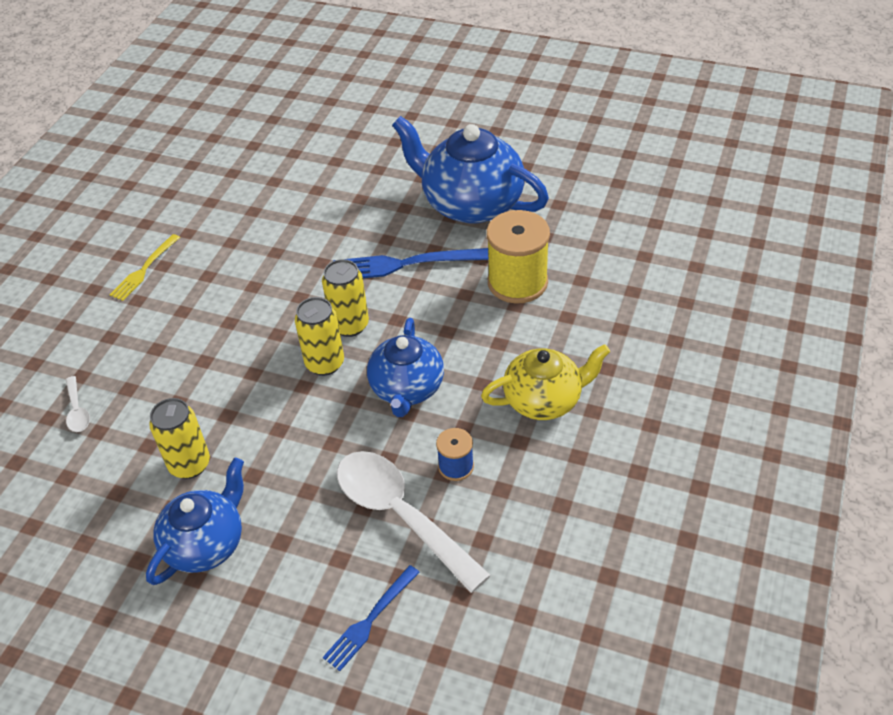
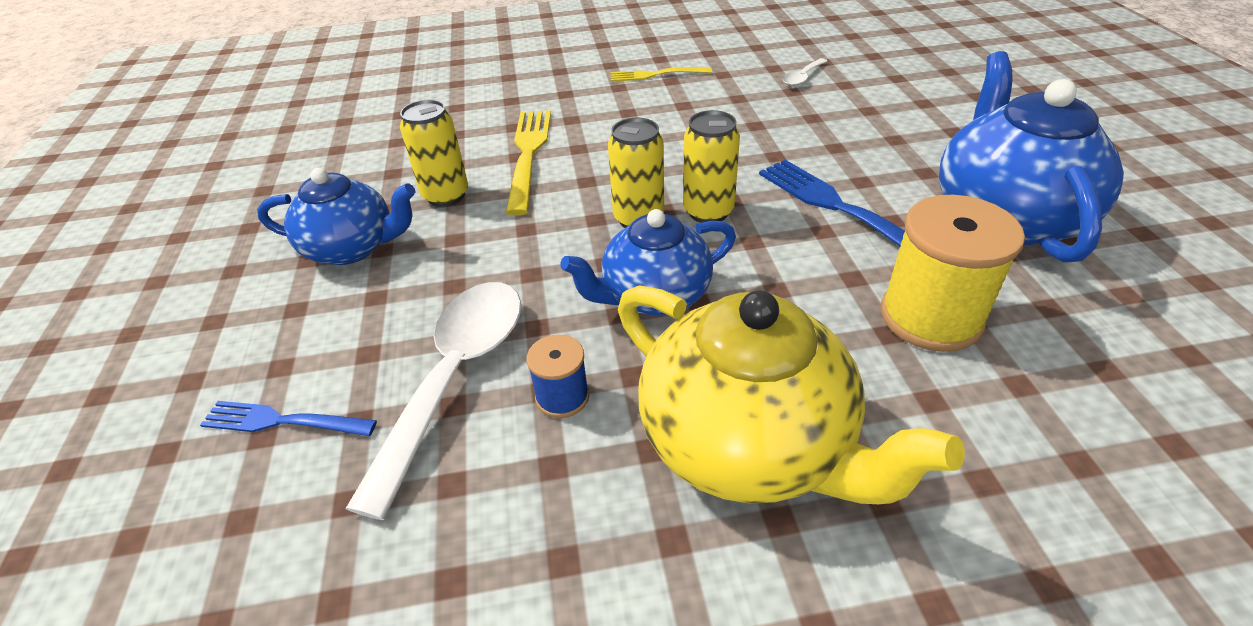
camera: 60 degrees right, 5 degrees down
white spoon [66,376,90,432] -> white spoon moved to [783,58,828,86]
yellow teapot [481,344,610,420] -> yellow teapot [618,285,965,504], size x1.55
none -> yellow fork [505,110,551,216]

